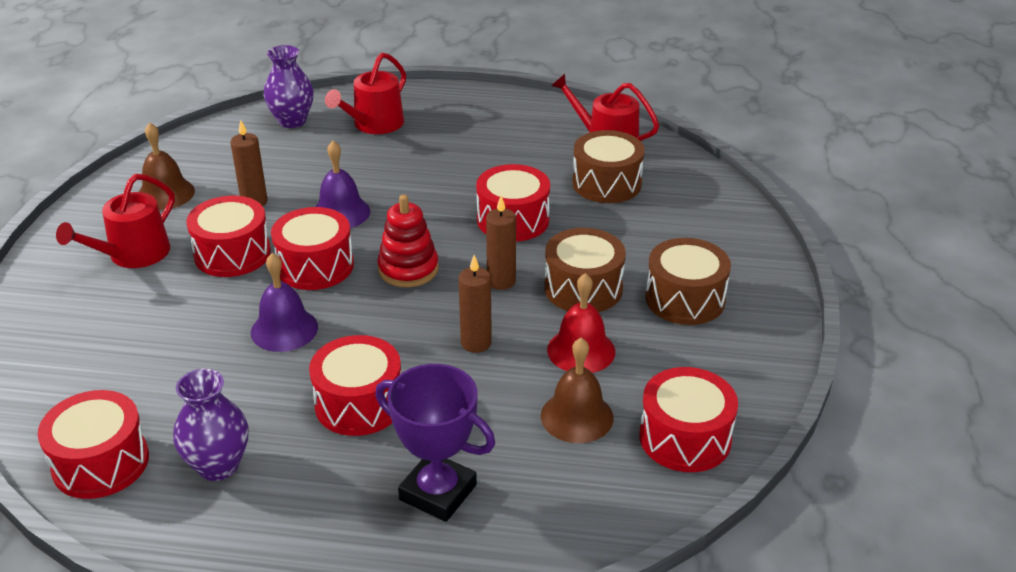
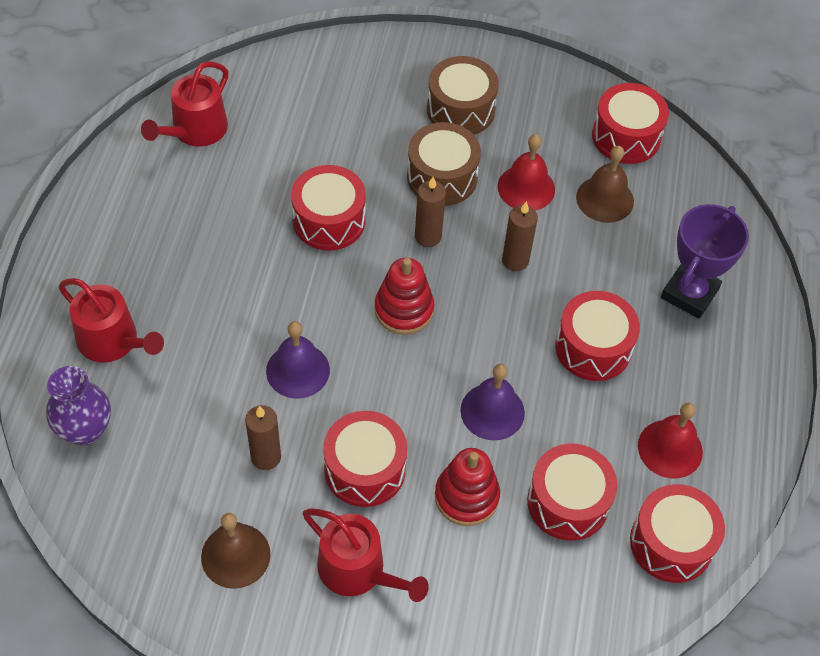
camera: 90 degrees left, 20 degrees up
purple vase [173,369,248,481] -> red bell [638,403,703,478]
red drum [271,207,354,290] -> red drum moved to [527,444,617,541]
brown drum [572,130,645,203] -> none
none -> red stacking toy [435,448,500,526]

